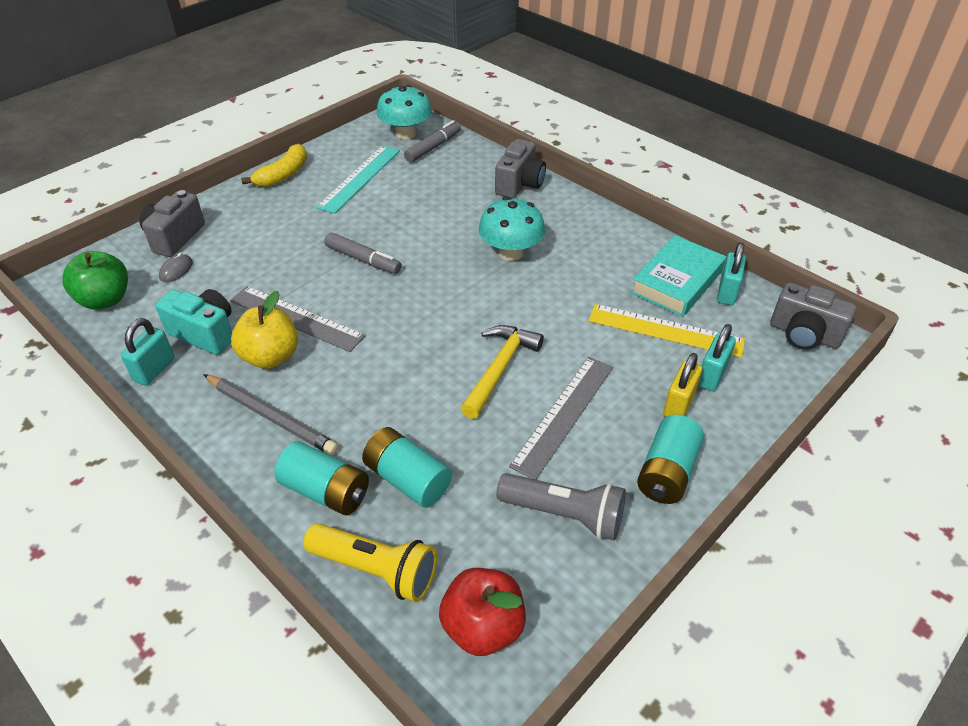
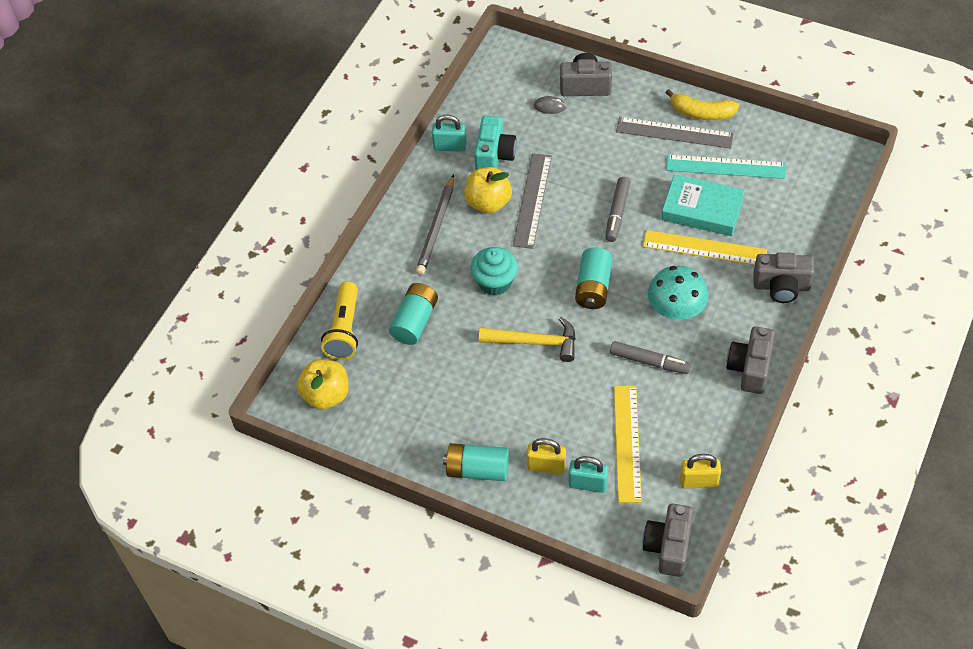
camera: 75 degrees right, 10 degrees up
green apple [62,251,128,310] -> none
turquoise battery [274,441,369,515] -> turquoise battery moved to [575,247,612,309]
turquoise mushroom [376,85,432,139] -> none
grey marker [404,120,461,162] -> grey marker moved to [610,341,691,374]
red apple [439,568,526,656] -> yellow apple [297,359,349,410]
grey flashlight [496,473,626,541] -> none
grey ruler [509,357,613,480] -> grey ruler moved to [616,117,734,149]
turquoise book [631,235,726,317] -> turquoise book moved to [661,174,745,236]
turquoise padlock [717,242,746,305] -> yellow padlock [680,454,721,488]
none -> turquoise cupcake [470,247,518,296]
none -> yellow ruler [643,230,767,265]
none -> grey camera [726,326,775,394]

